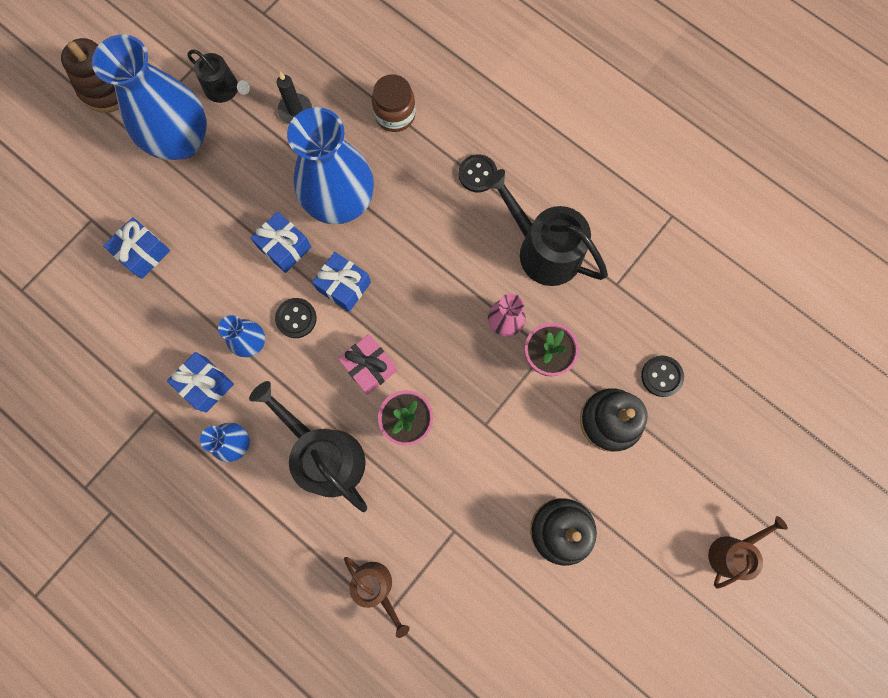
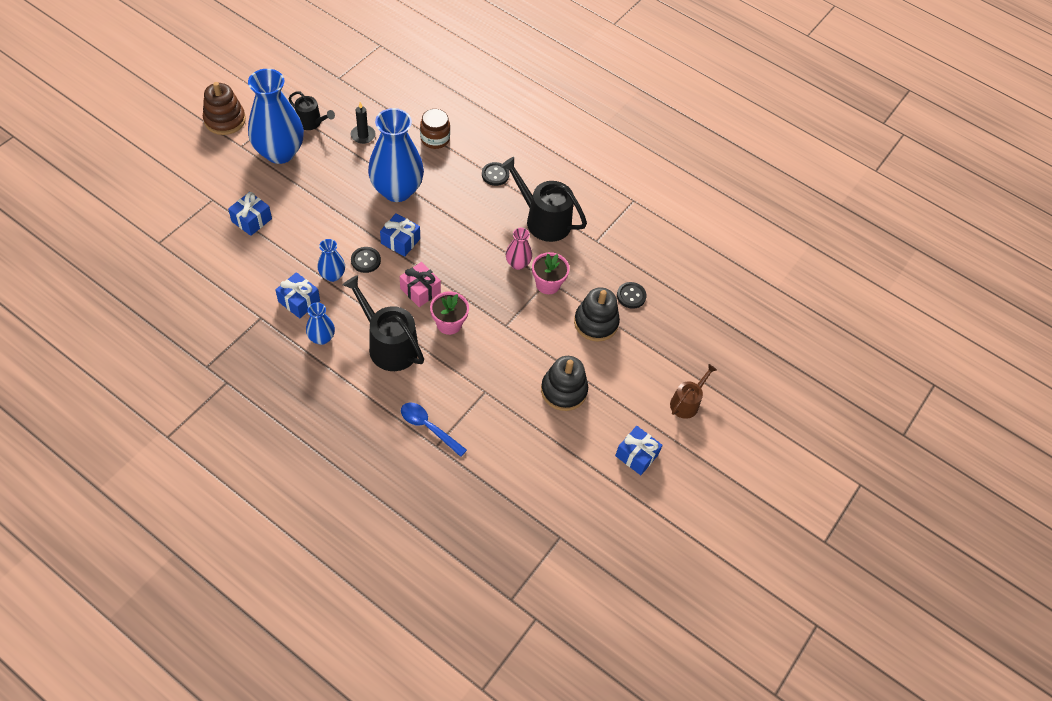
camera: 10 degrees left, 20 degrees down
blue gift [251,212,312,273] -> blue gift moved to [615,426,663,475]
brown watering can [344,557,410,638] -> blue spoon [401,402,467,457]

